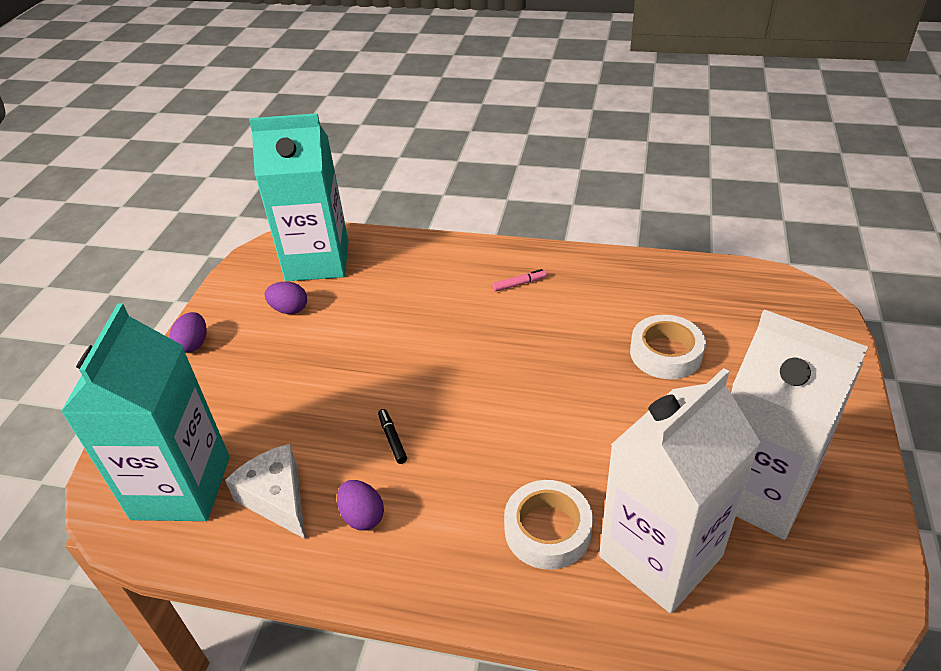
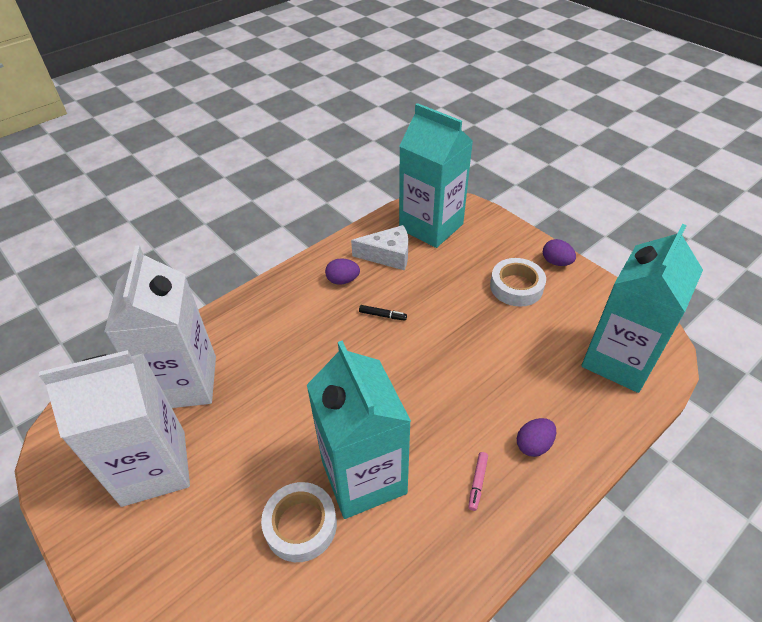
camera: 125 degrees right, 5 degrees up
purple egg [264,282,307,314] -> purple egg moved to [517,418,556,457]
white tape [504,480,593,570] -> white tape moved to [490,258,546,307]
none -> turquoise carton [307,340,411,519]

